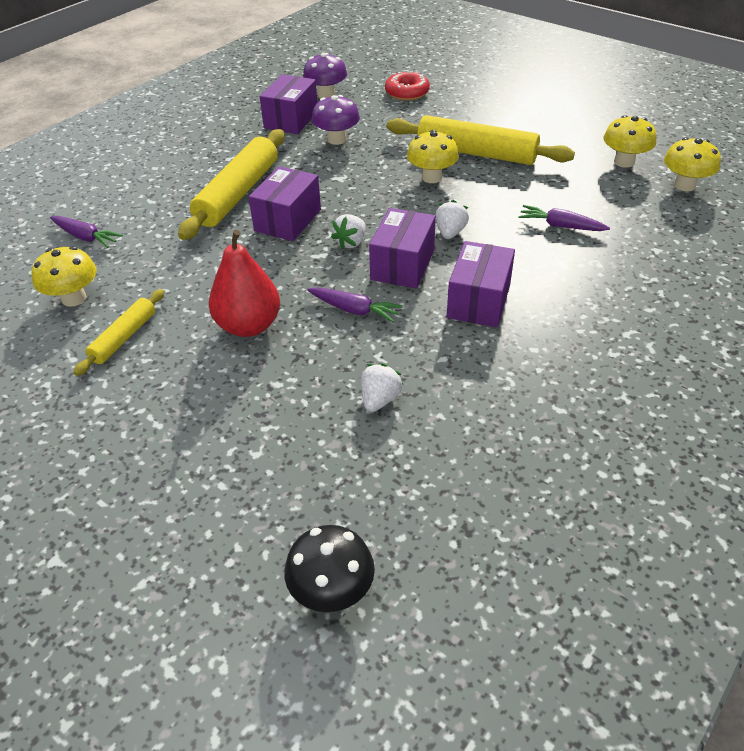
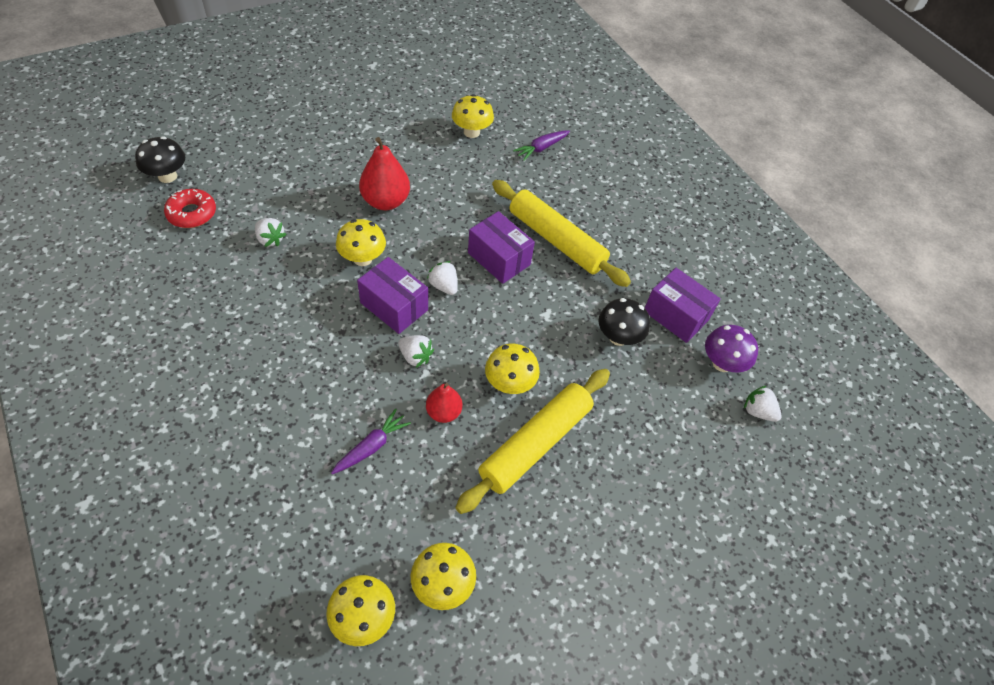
camera: 105 degrees right, 10 degrees up
yellow rolling pin [74,289,165,376] -> none
purple carrot [307,287,403,322] -> yellow mushroom [336,219,386,266]
purple mushroom [312,95,360,145] -> black mushroom [599,298,650,346]
red donut [385,70,430,101] -> red donut moved to [164,189,216,228]
purple box [447,241,515,327] -> none
none -> red pear [426,383,462,423]
none -> white strawberry [744,386,782,422]

